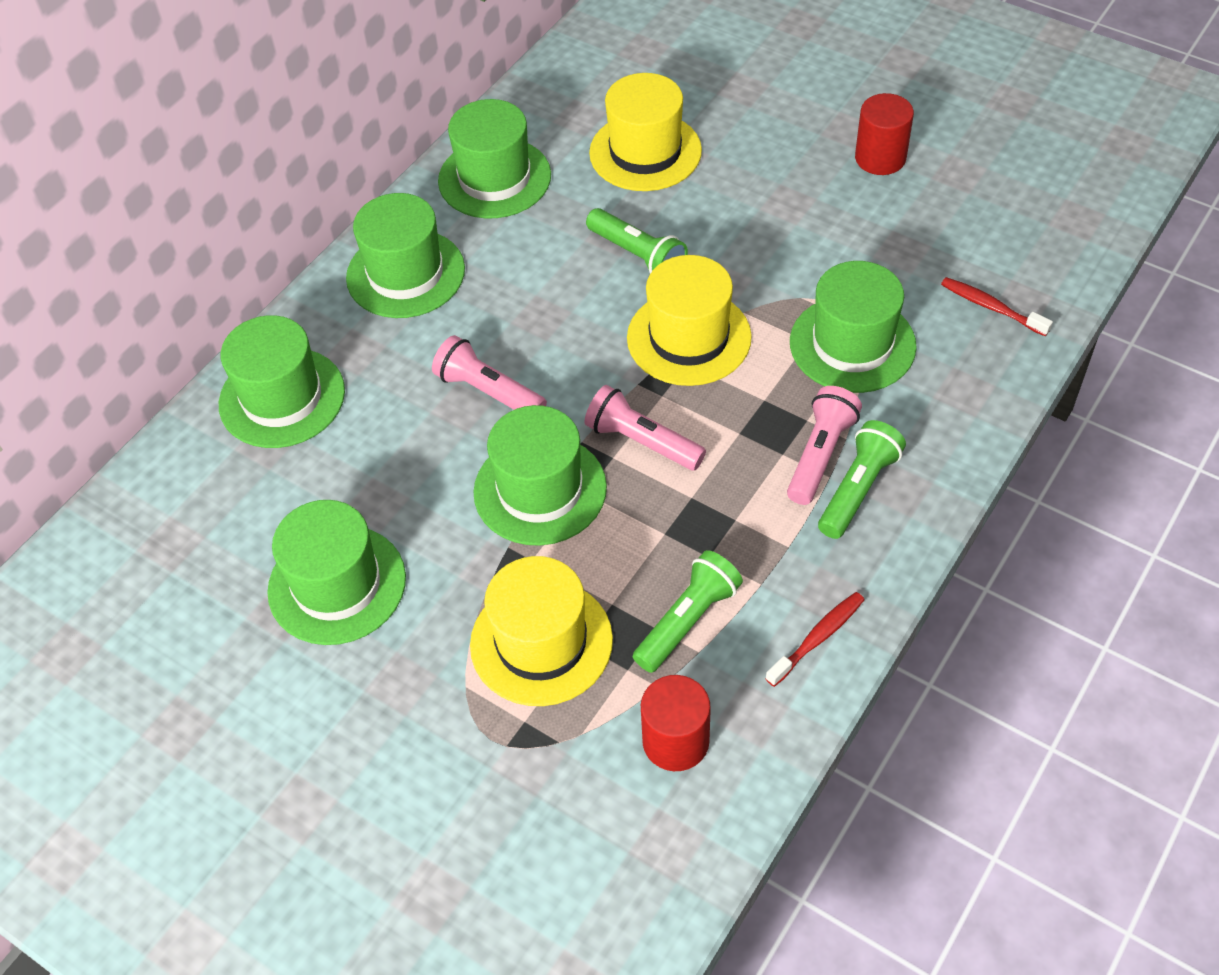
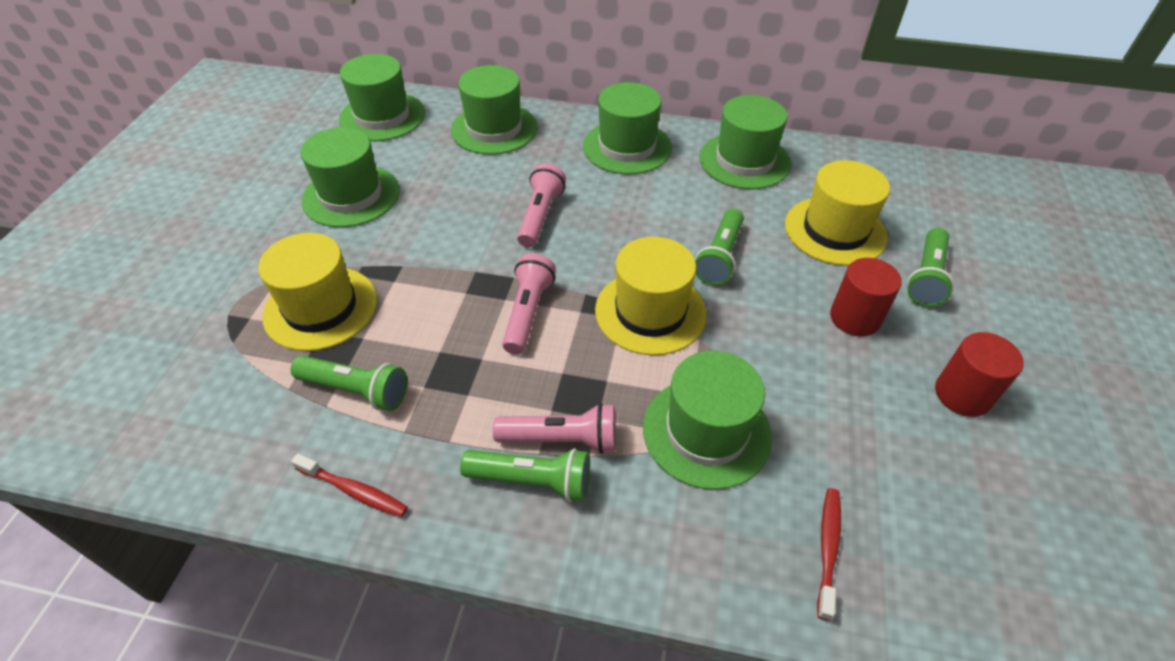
camera: 65 degrees right, 5 degrees down
green hat [473,405,607,546] -> green hat moved to [339,54,425,141]
red cylinder [641,675,711,771] -> red cylinder moved to [830,258,902,336]
none -> green flashlight [907,228,954,307]

